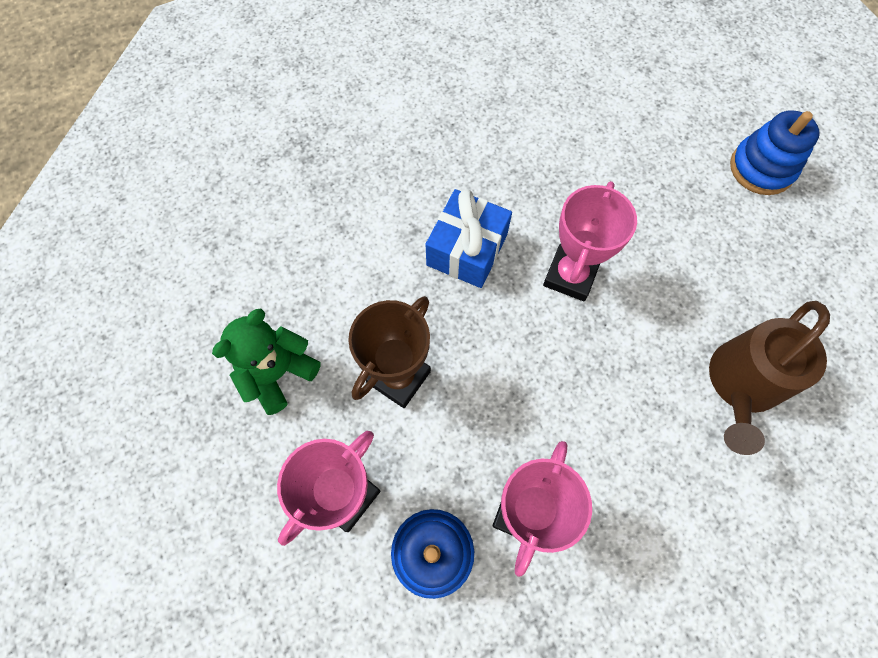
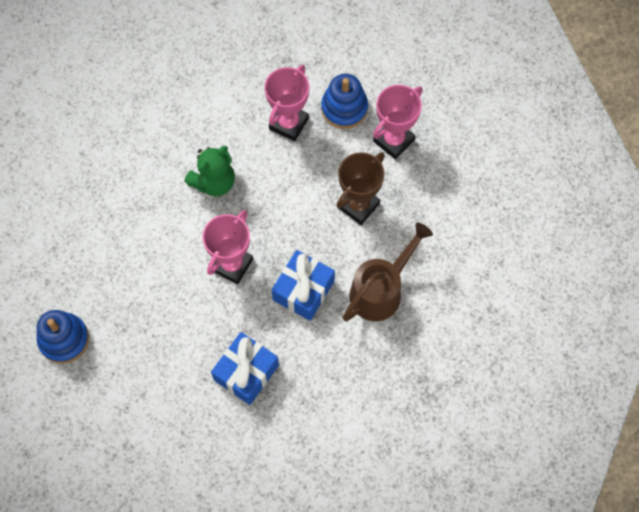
camera: 175 degrees left, 0 degrees up
green teddy bear [212,308,321,415] -> green teddy bear moved to [184,146,235,196]
brown watering can [709,301,830,455] -> brown watering can moved to [342,222,433,322]
none -> blue gift [211,332,279,405]

